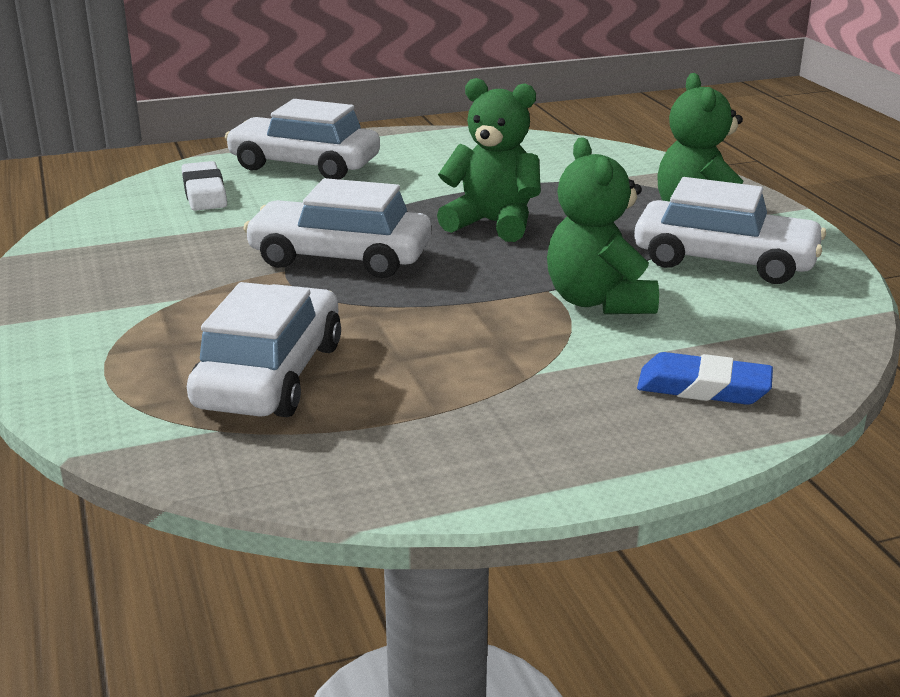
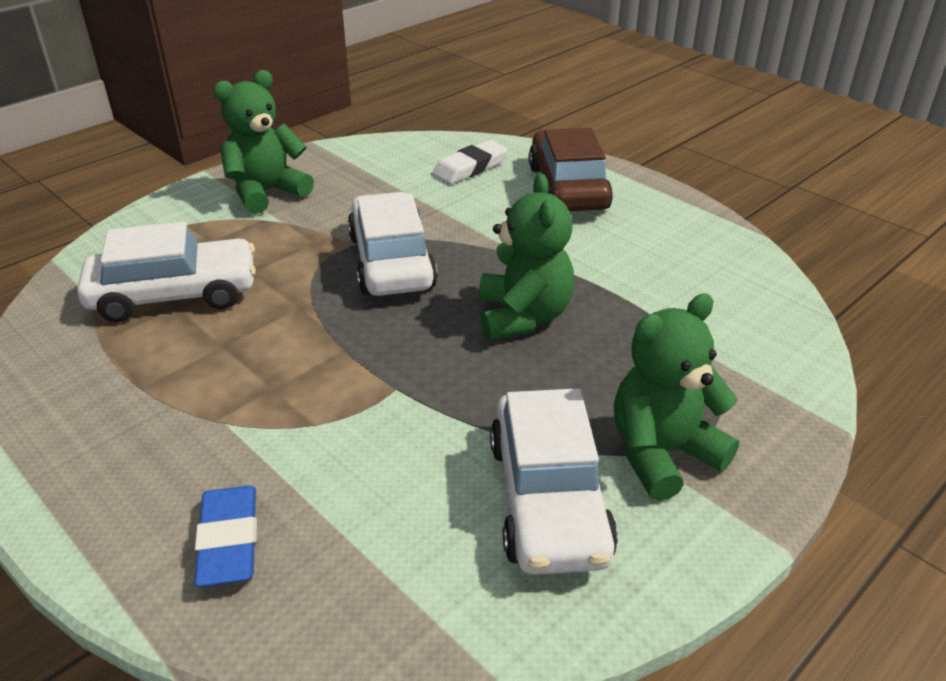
camera: 65 degrees right, 10 degrees up
white car [225,99,380,180] -> brown car [529,128,613,211]
green teddy bear [547,138,659,314] -> green teddy bear moved to [213,70,314,214]

